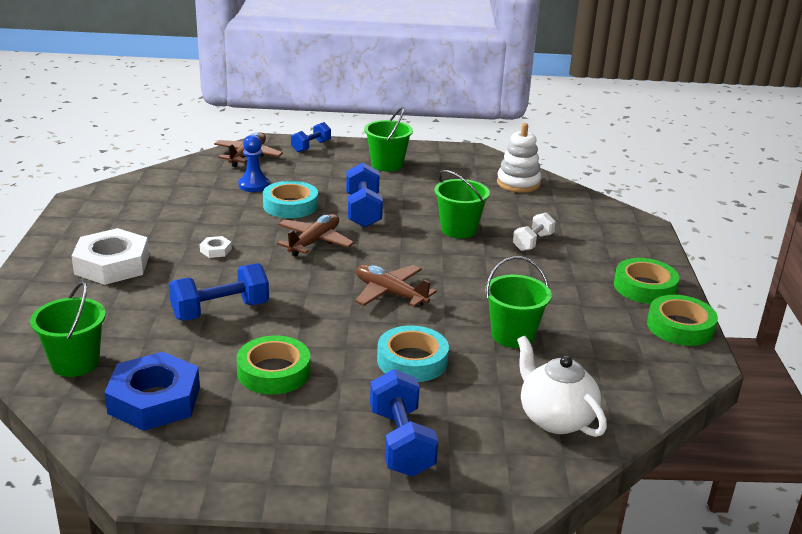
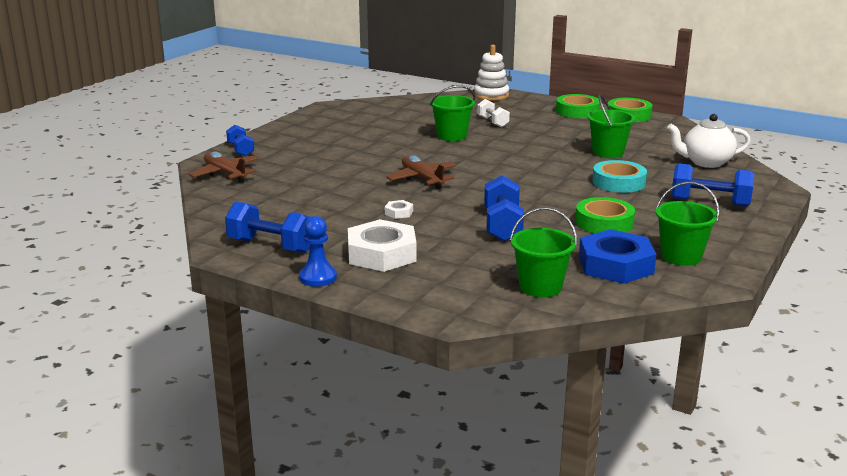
camera: 60 degrees left, 5 degrees down
blue pawn [239,135,269,192] -> blue pawn moved to [299,216,337,287]
turquoise tape [263,181,318,218] -> none
blue dumbbell [346,163,383,227] -> blue dumbbell moved to [225,202,311,253]
brown plane [355,265,437,308] -> none
green bucket [364,107,413,172] -> green bucket moved to [656,181,720,266]
white stacking toy [497,123,542,193] -> white stacking toy moved to [474,45,509,101]

